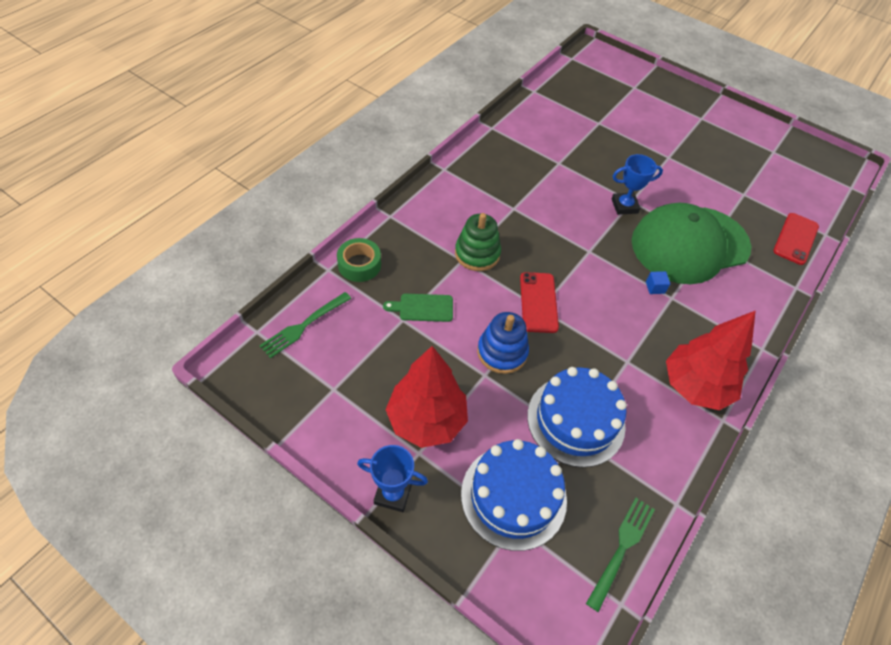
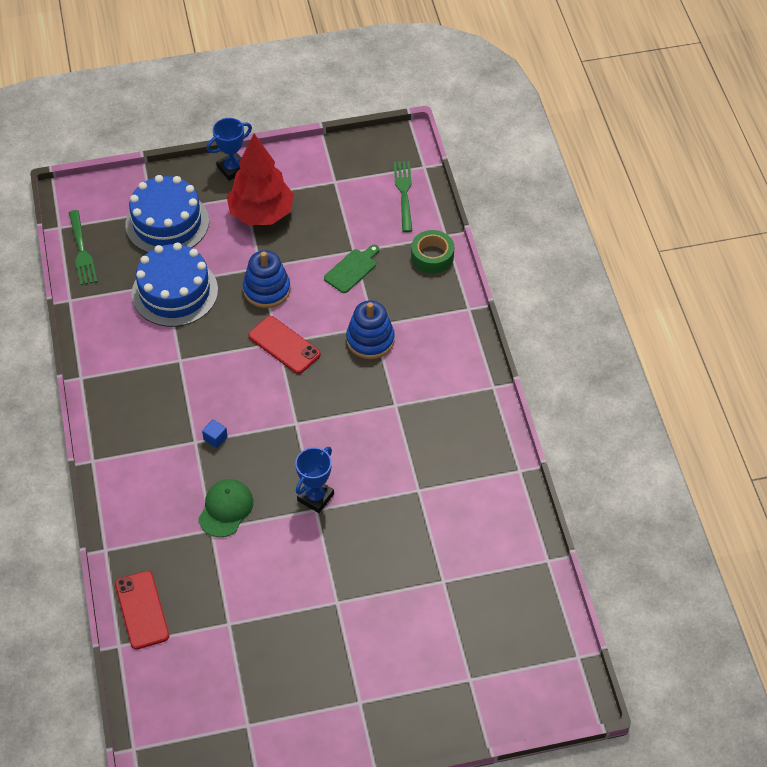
camera: 135 degrees right, 0 degrees up
green stacking toy [455,213,501,271] -> blue stacking toy [346,300,395,359]
green cap [632,202,751,284] -> green cap [198,479,253,537], size x0.45
red tree [666,310,756,410] -> none

